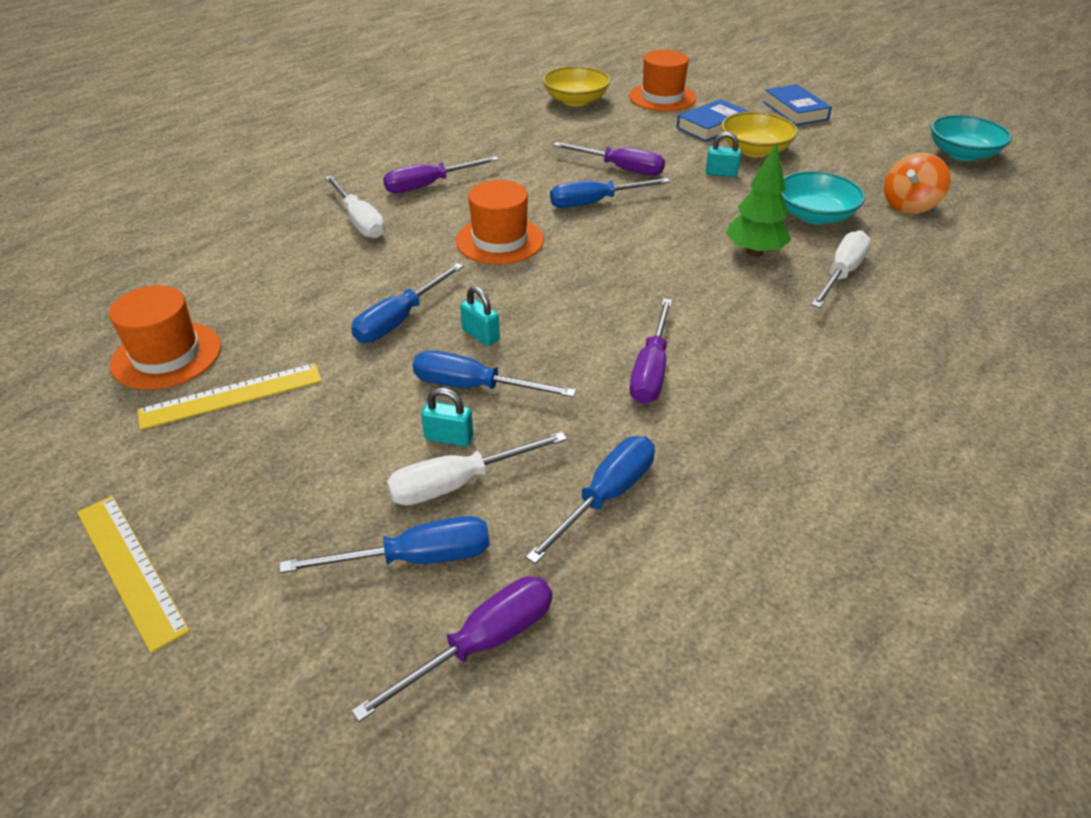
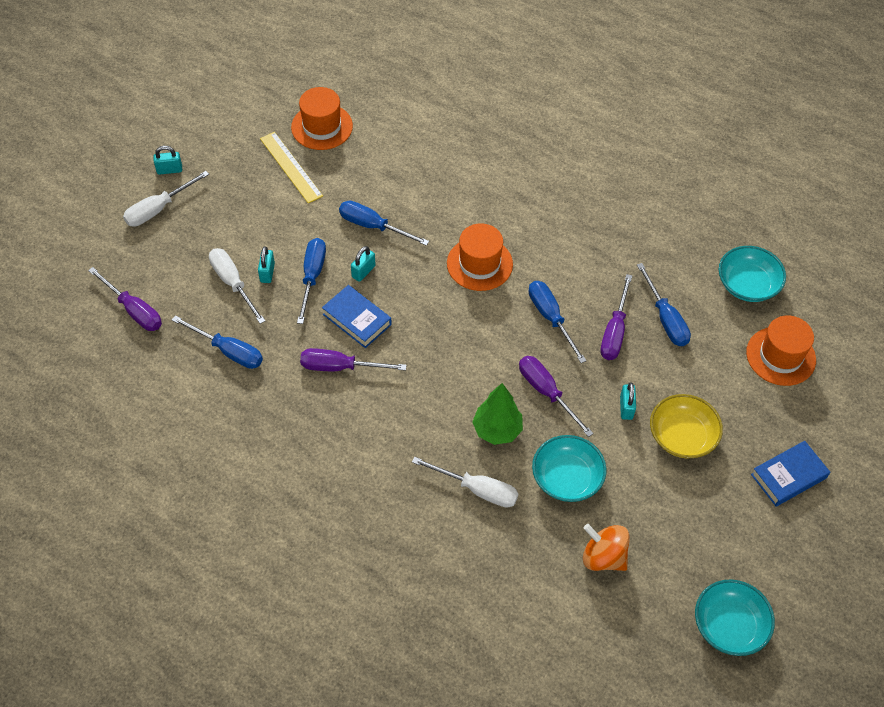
camera: 80 degrees right, 15 degrees up
yellow ruler [77,496,190,653] -> turquoise padlock [153,146,182,175]
blue screwdriver [280,516,490,573] -> blue screwdriver moved to [637,263,691,346]
white screwdriver [325,175,385,239] -> white screwdriver moved to [123,171,209,227]
purple screwdriver [383,156,499,193] -> purple screwdriver moved to [519,356,594,437]
yellow bowl [542,66,610,106] -> turquoise bowl [719,246,786,302]
blue book [677,99,750,142] -> blue book moved to [322,285,392,348]

